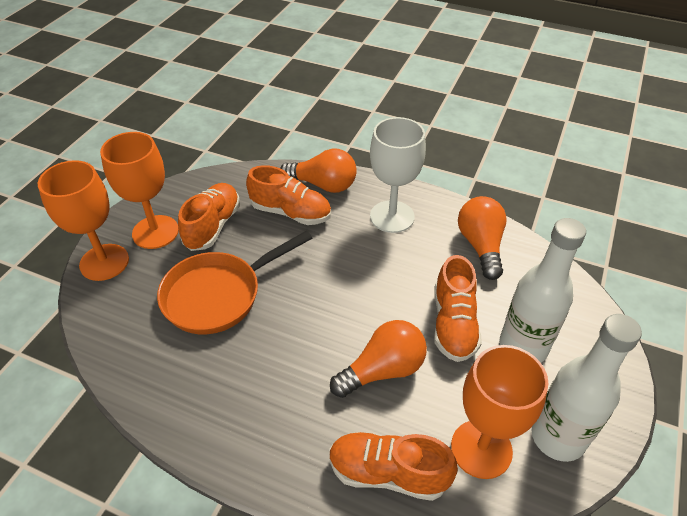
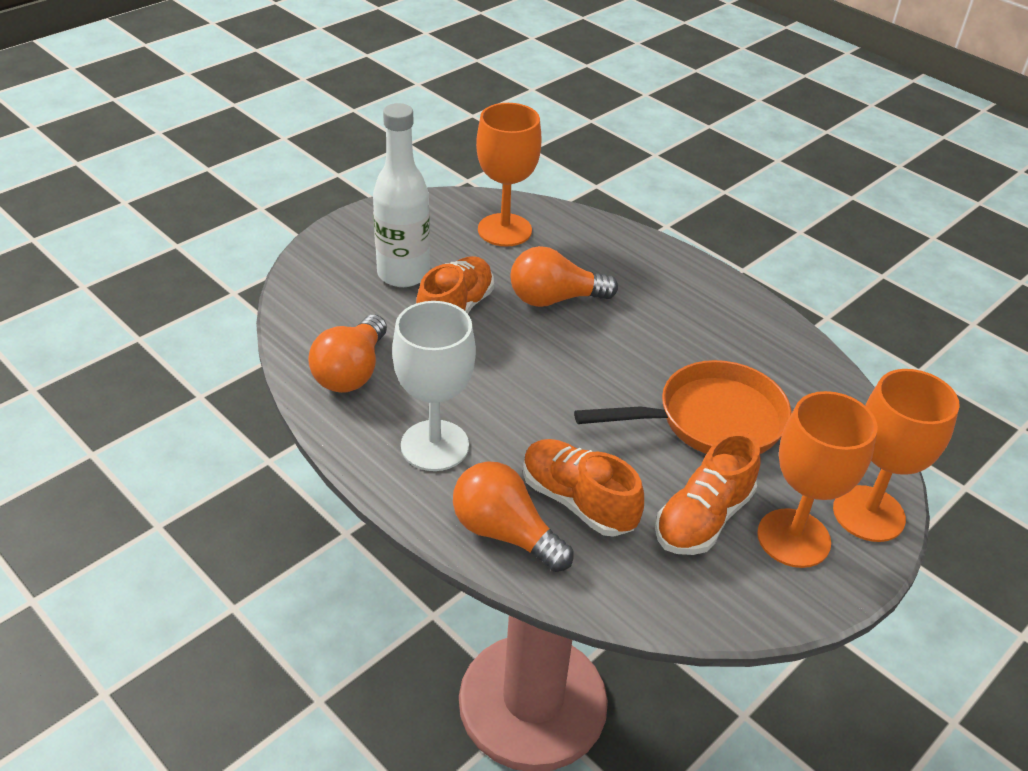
camera: 160 degrees left, 5 degrees down
orange shoe [329,432,458,501] -> none
white bottle [532,314,642,462] -> none

